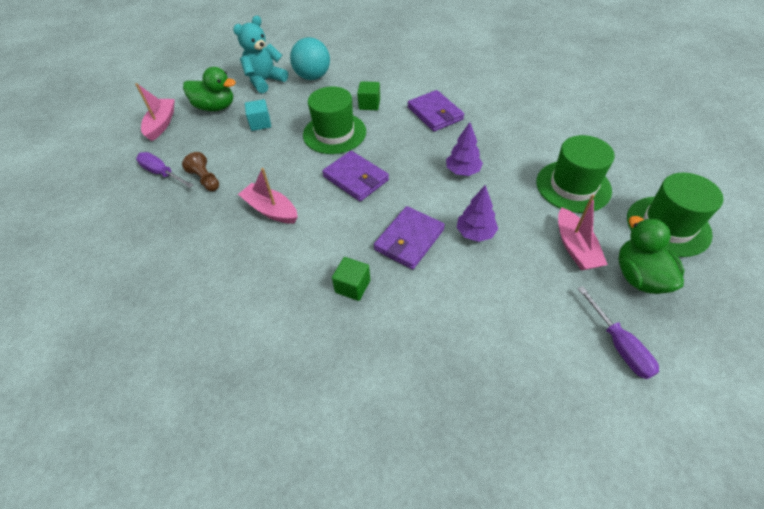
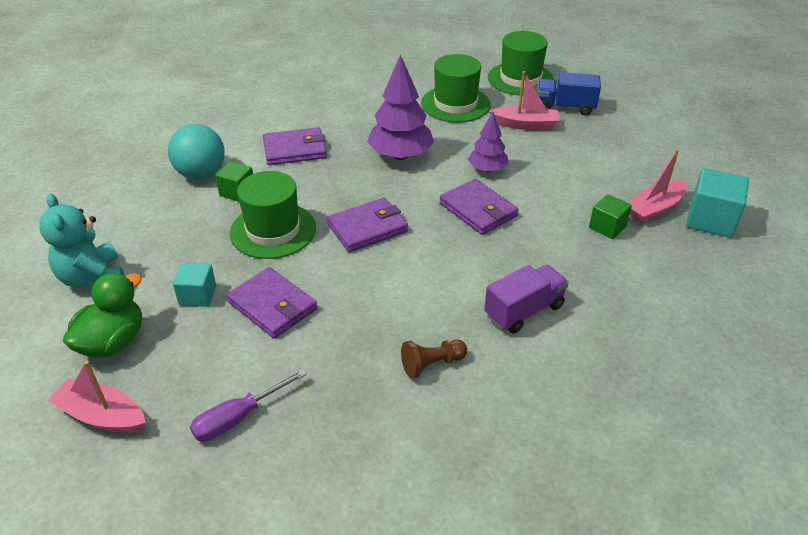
camera: 75 degrees left, 10 degrees down
brown pawn [182,152,219,191] -> brown pawn moved to [401,339,467,378]
pink boat [238,168,298,224] -> pink boat moved to [629,149,687,223]
turquoise ball [290,37,330,80] -> turquoise ball moved to [168,124,225,179]
green cube [332,257,370,301] -> green cube moved to [589,194,632,239]
purple tree [446,122,483,176] -> purple tree [367,54,434,160], size x1.67
purple screwdriver [578,286,659,379] -> none
green duck [618,216,685,294] -> blue truck [537,72,601,116]
none -> purple wallet [226,267,317,339]
none -> purple truck [484,265,569,333]
none -> turquoise cube [686,168,749,238]

